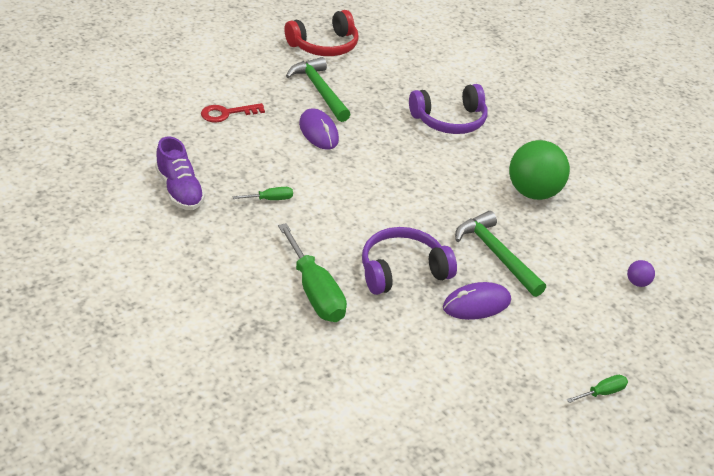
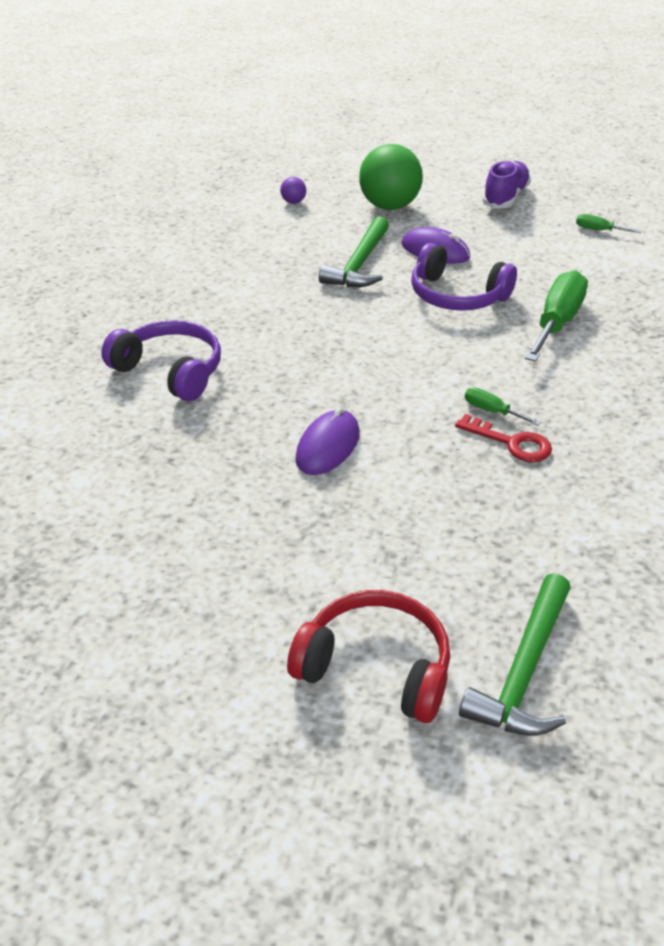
camera: 125 degrees left, 0 degrees up
purple shoe [155,136,205,210] -> purple shoe moved to [482,160,531,209]
red key [201,103,265,123] -> red key moved to [455,414,552,462]
red headphones [284,10,359,56] -> red headphones moved to [287,590,450,723]
green hammer [286,57,351,122] -> green hammer moved to [459,573,571,736]
green ball [509,140,570,200] -> green ball moved to [359,144,423,210]
green screwdriver [566,375,628,403] -> green screwdriver moved to [576,214,641,233]

